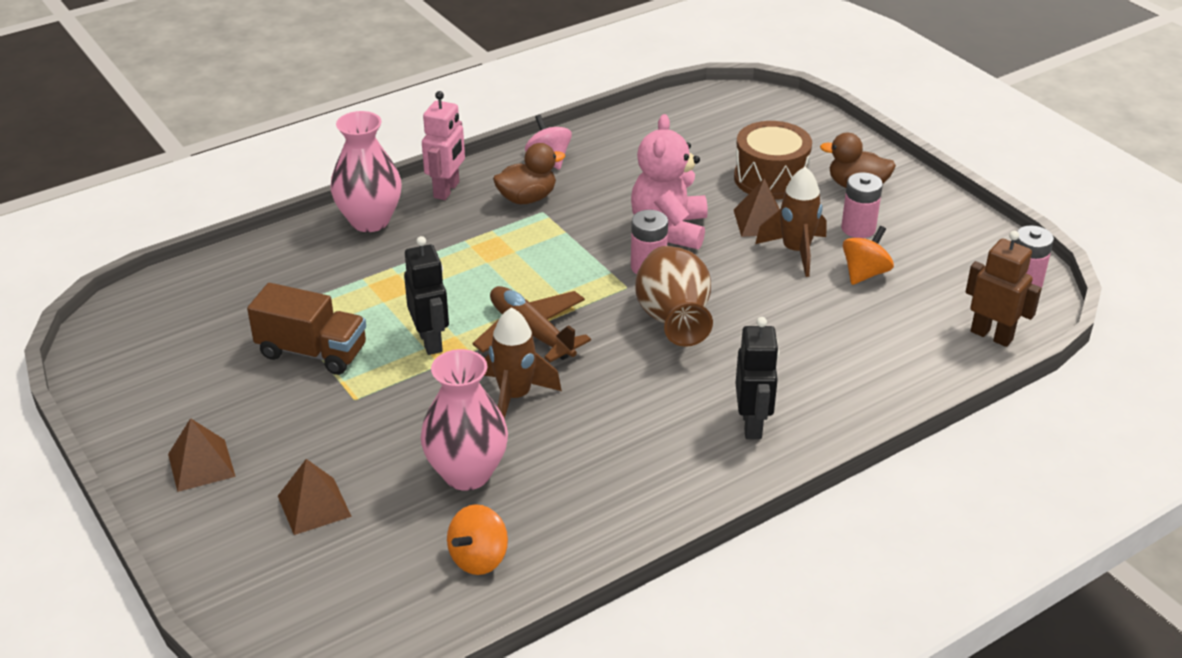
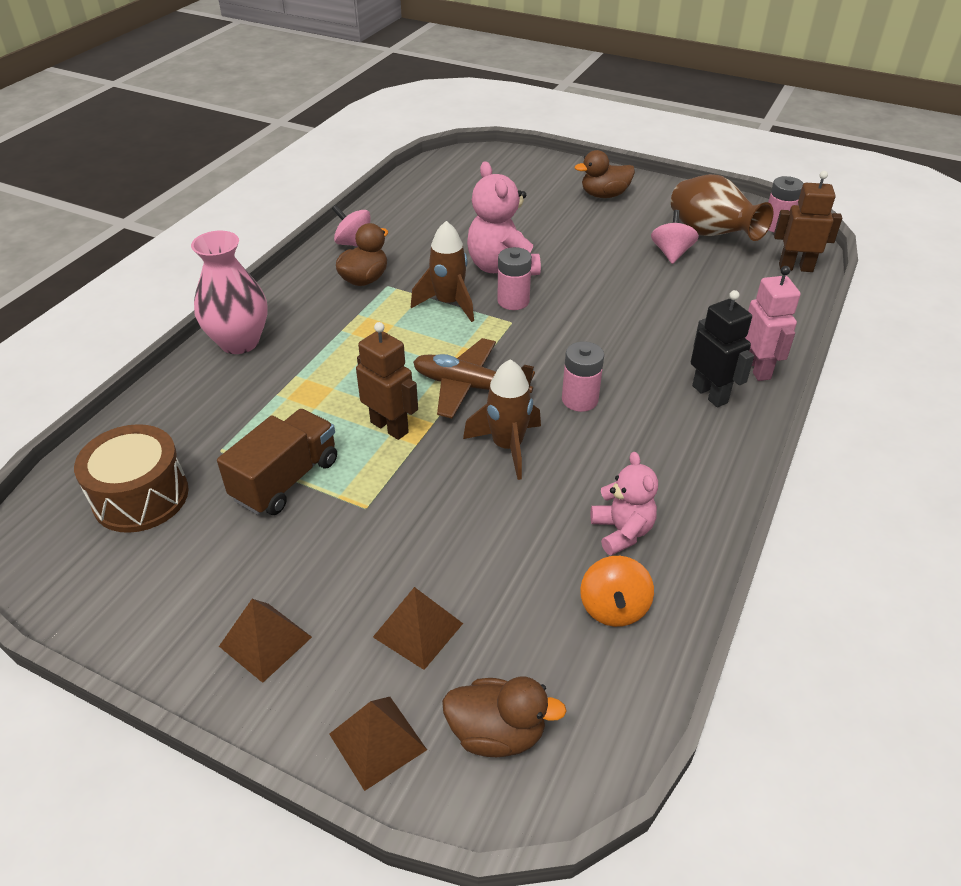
camera: 30 degrees left, 5 degrees up
brown truck [247,283,366,375] -> brown truck turned 45 degrees counterclockwise [217,409,337,515]
black robot [404,236,449,355] -> brown robot [356,322,418,440]
pink vase [420,349,508,491] -> none
pink robot [422,91,465,200] -> pink robot moved to [745,266,801,381]
brown vase [635,246,713,347] -> brown vase moved to [671,174,773,241]
brown drum [734,121,812,200] -> brown drum moved to [74,424,189,533]
brown pyramid [734,178,780,237] -> brown pyramid moved to [329,697,427,791]
brown rocket [755,166,827,277] -> brown rocket moved to [411,221,474,322]
pink battery [841,172,883,238] -> pink battery moved to [562,341,604,412]
orange spinning top [843,226,894,285] -> pink spinning top [651,210,699,264]
none -> brown duck [442,677,567,757]
none -> pink teddy bear [591,452,658,555]

